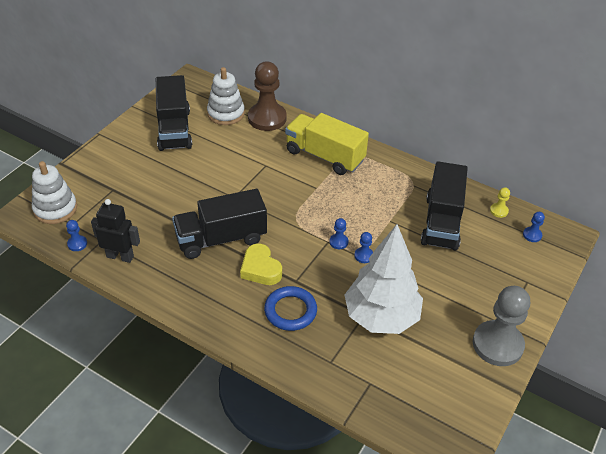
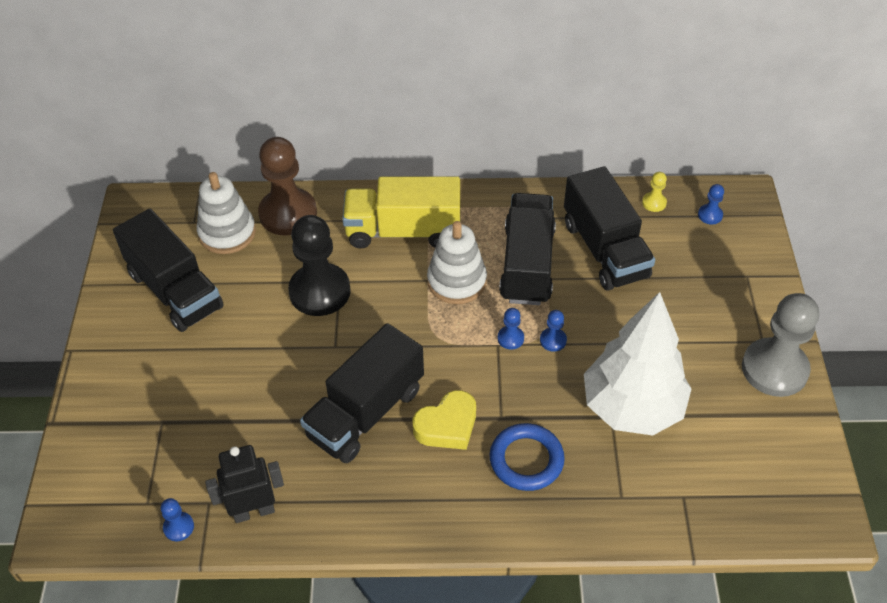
camera: 30 degrees left, 5 degrees up
white stacking toy [32,161,77,224] -> white stacking toy moved to [427,221,487,304]
yellow heart [240,244,282,285] -> yellow heart turned 60 degrees counterclockwise [413,390,476,450]
none -> black pawn [288,215,351,316]
none -> black truck [499,193,556,305]

